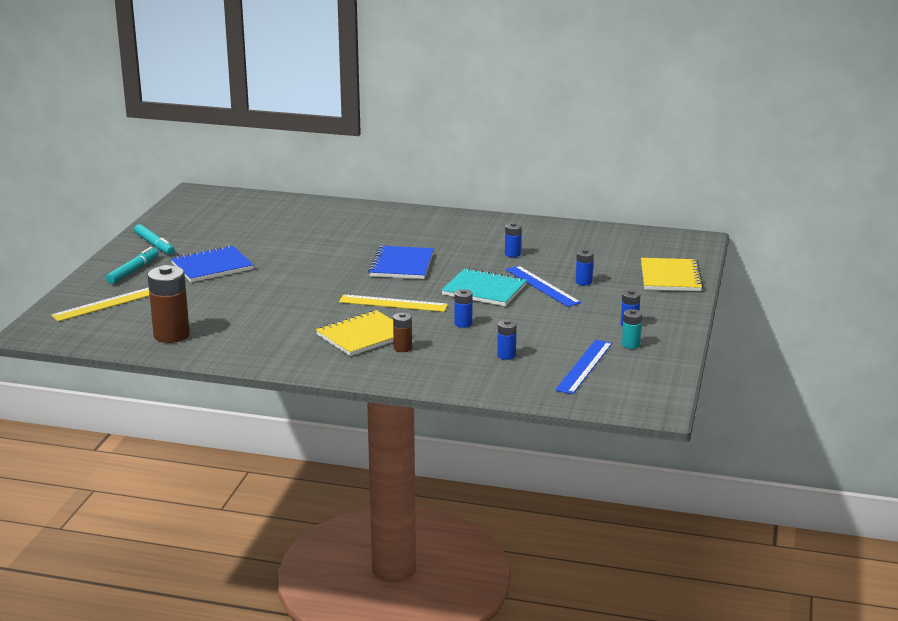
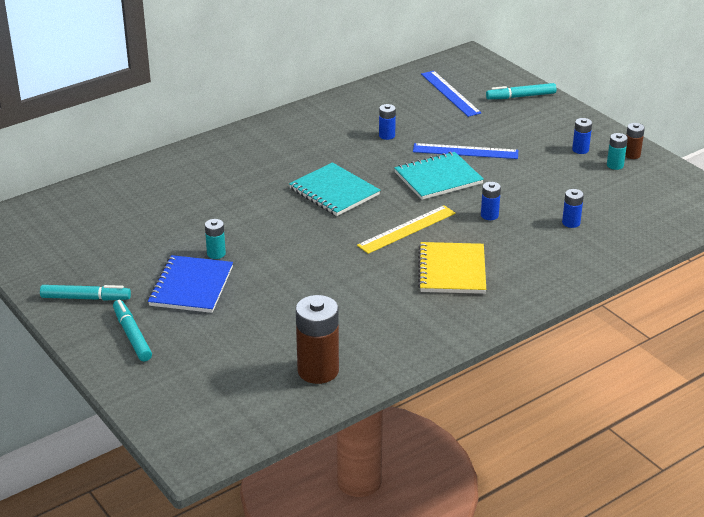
camera: 50 degrees left, 10 degrees up
yellow ruler [51,287,149,321] -> none
blue notebook [368,246,434,279] -> turquoise notebook [289,162,380,216]
brown battery [393,312,412,352] -> brown battery moved to [625,123,645,159]
blue ruler [555,340,612,394] -> blue ruler moved to [421,71,481,117]
blue battery [576,249,594,285] -> none
yellow notebook [641,258,703,291] -> turquoise marker [486,83,557,99]
none -> turquoise battery [205,219,226,259]

